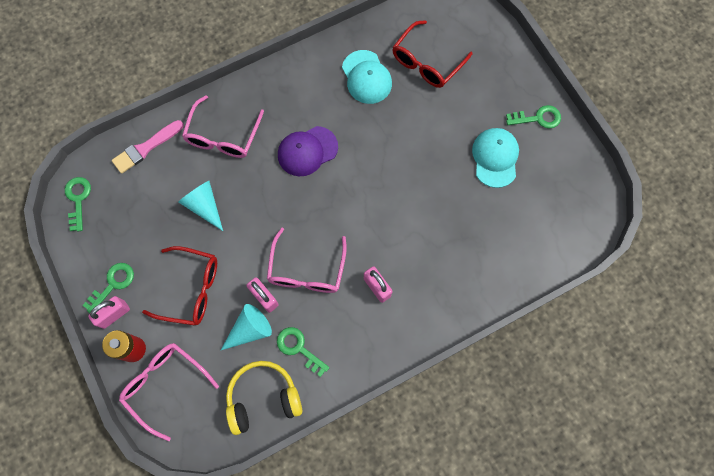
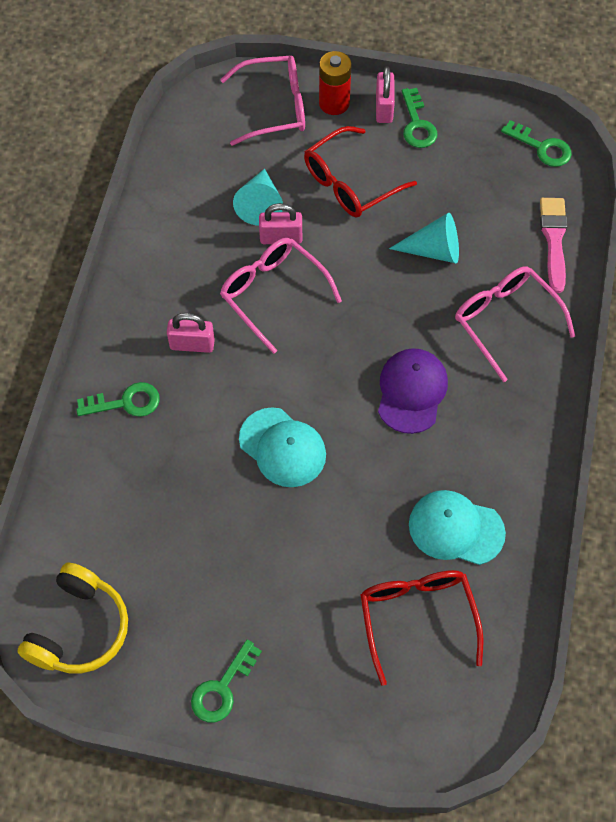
camera: 130 degrees right, 10 degrees down
yellow headphones [226,361,302,435] -> yellow headphones moved to [18,562,128,674]
green key [277,327,330,377] -> green key moved to [76,382,160,417]
turquoise cap [472,128,519,188] -> turquoise cap moved to [239,407,326,487]

